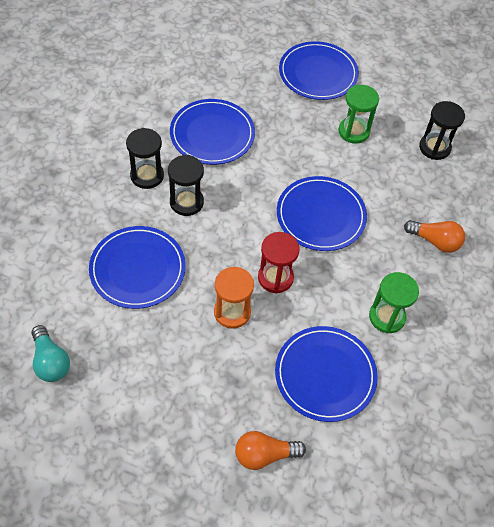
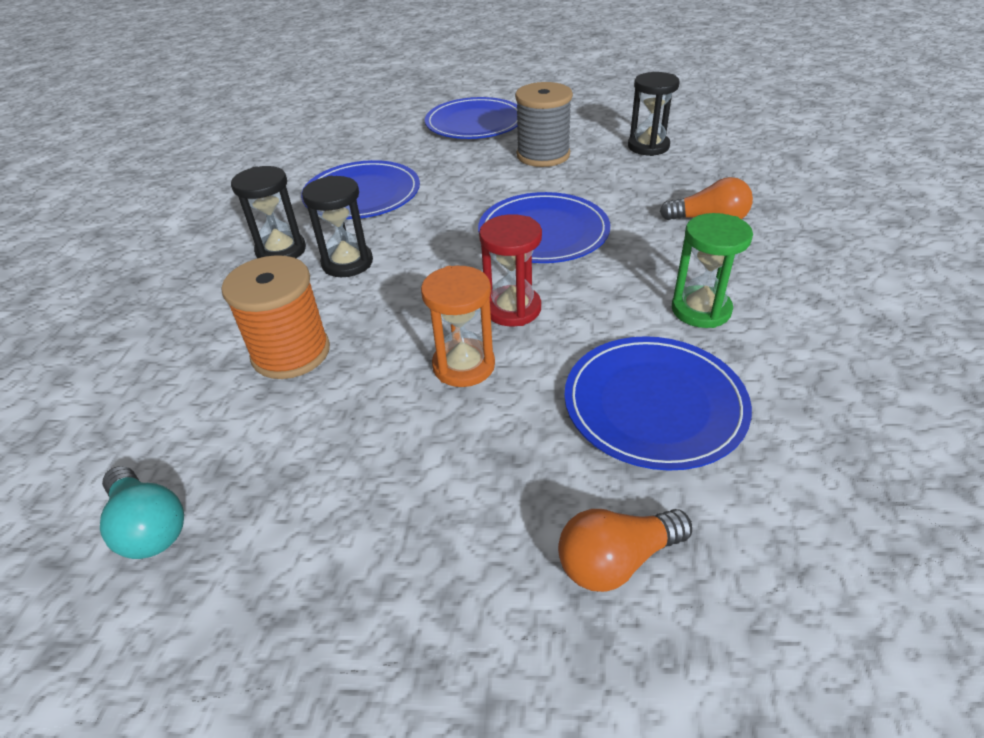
camera: 10 degrees left, 15 degrees down
blue plate [89,226,186,309] -> orange spool [222,255,330,379]
green hourglass [338,85,379,144] -> grey spool [515,82,573,167]

